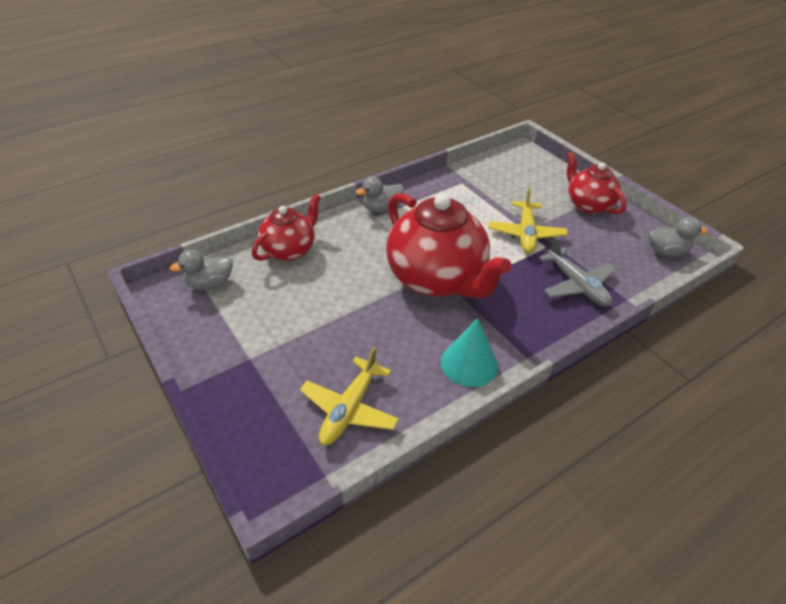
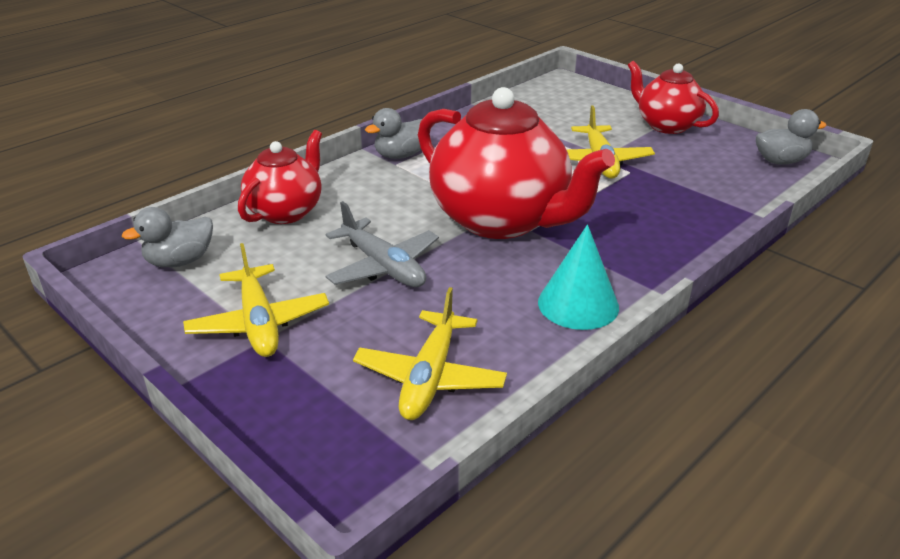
camera: 10 degrees left, 10 degrees down
grey plane [539,237,616,307] -> grey plane moved to [325,201,439,287]
none -> yellow plane [183,243,329,357]

